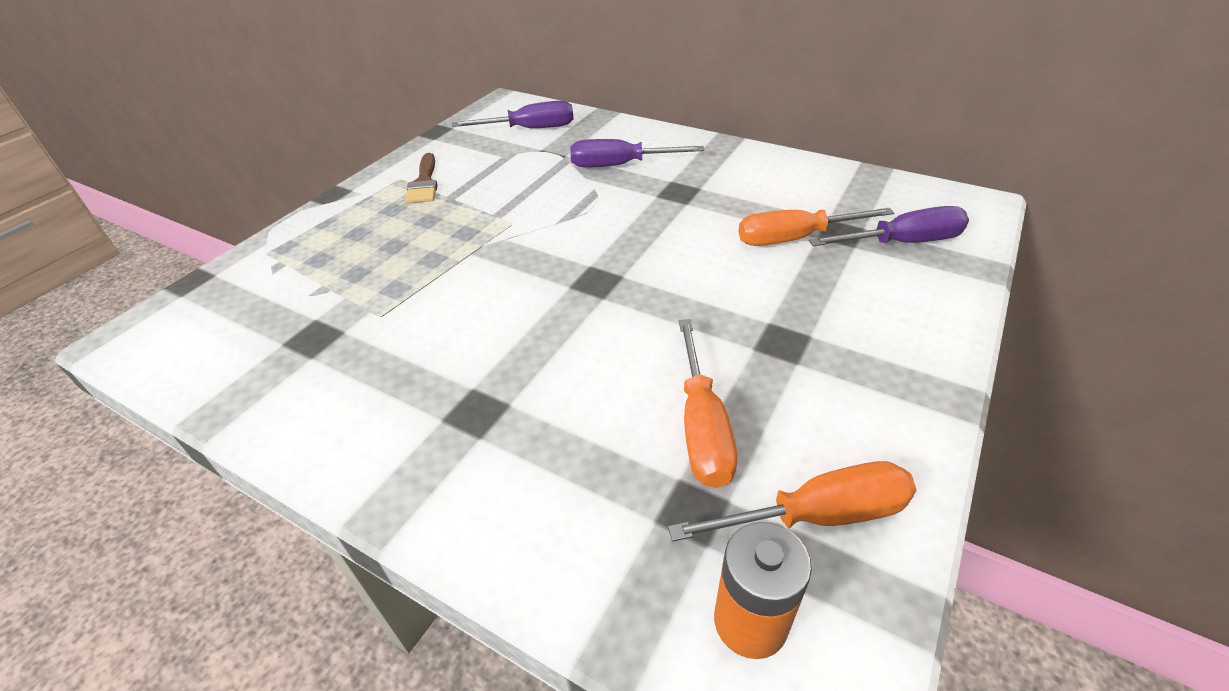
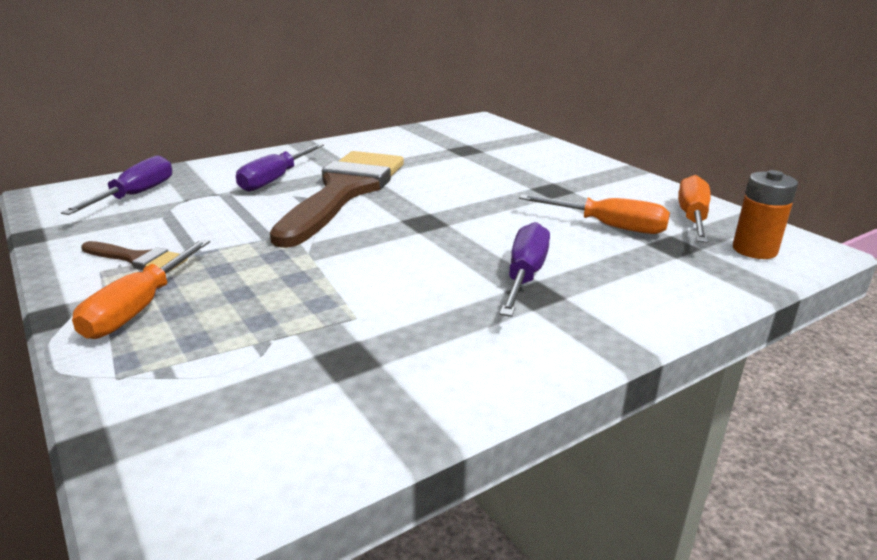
camera: 65 degrees left, 15 degrees down
orange screwdriver [738,208,894,246] -> orange screwdriver moved to [72,239,210,339]
purple screwdriver [809,206,969,246] -> purple screwdriver moved to [500,222,550,317]
none -> brown brush [270,151,404,248]

